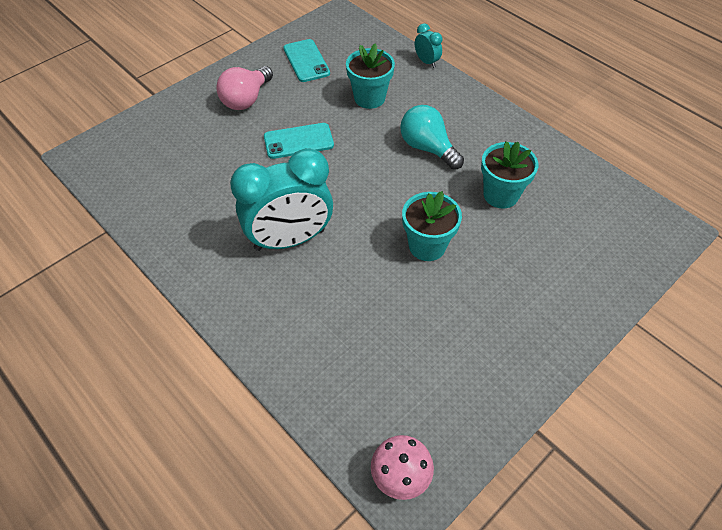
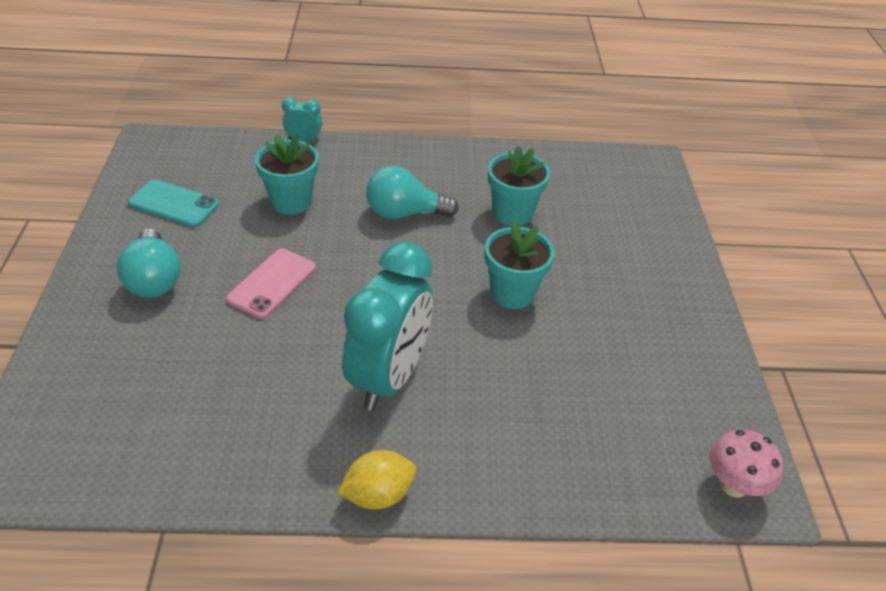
camera: 50 degrees left, 10 degrees down
pink light bulb [216,66,273,110] -> turquoise light bulb [117,228,181,298]
turquoise phone [264,123,334,159] -> pink phone [226,249,316,319]
none -> yellow lemon [337,450,416,509]

